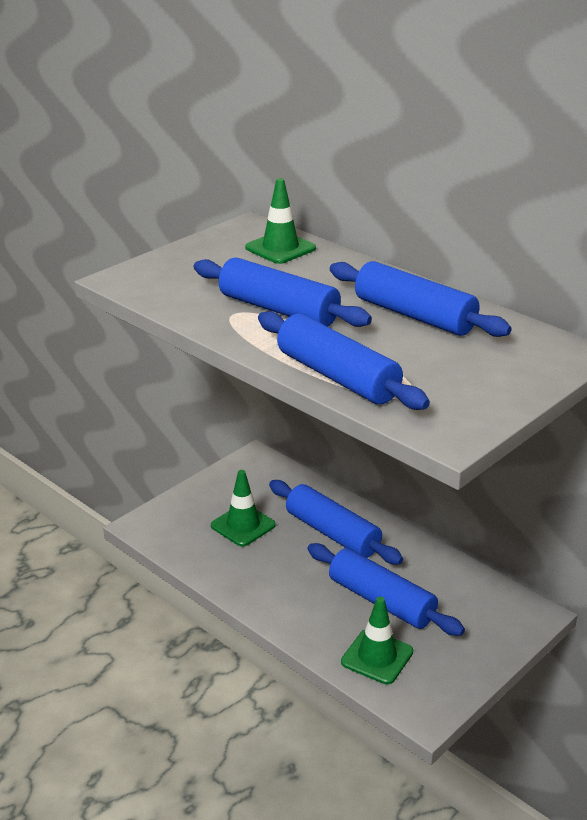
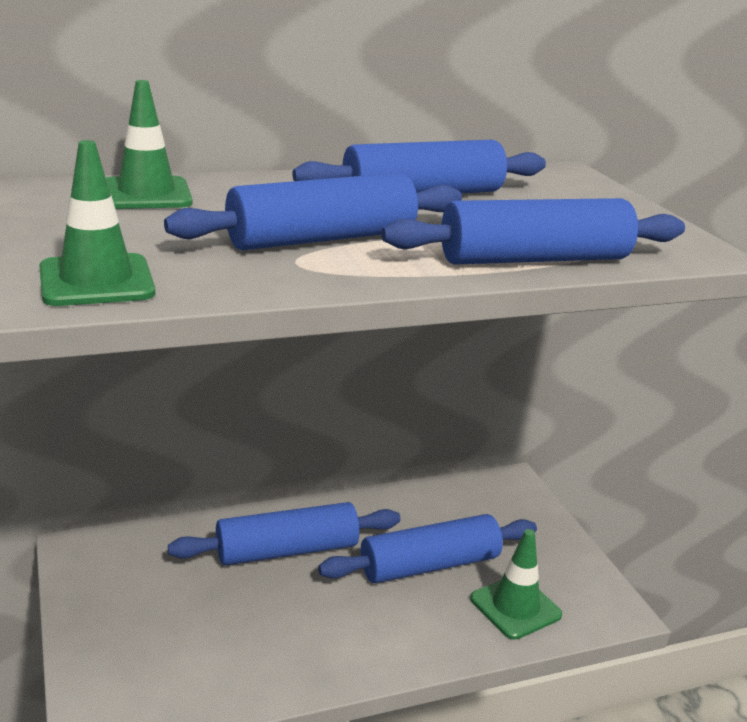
camera: 65 degrees left, 5 degrees down
green traffic cone [211,470,276,547] -> green traffic cone moved to [39,140,155,306]

